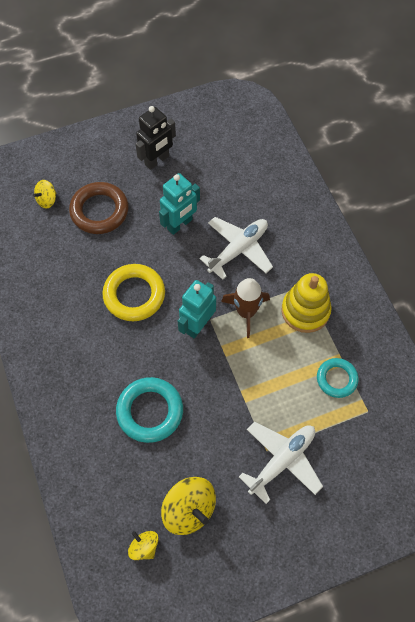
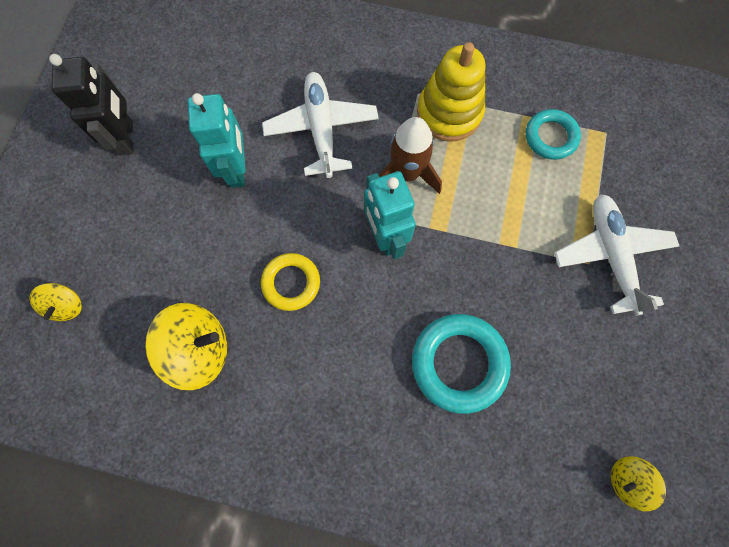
camera: 55 degrees left, 10 degrees up
brown ring [69,182,129,234] -> none
yellow ring [102,264,165,321] -> yellow ring [261,253,320,311], size x0.63
yellow spinning top [161,477,216,535] -> yellow spinning top moved to [145,303,227,390]

